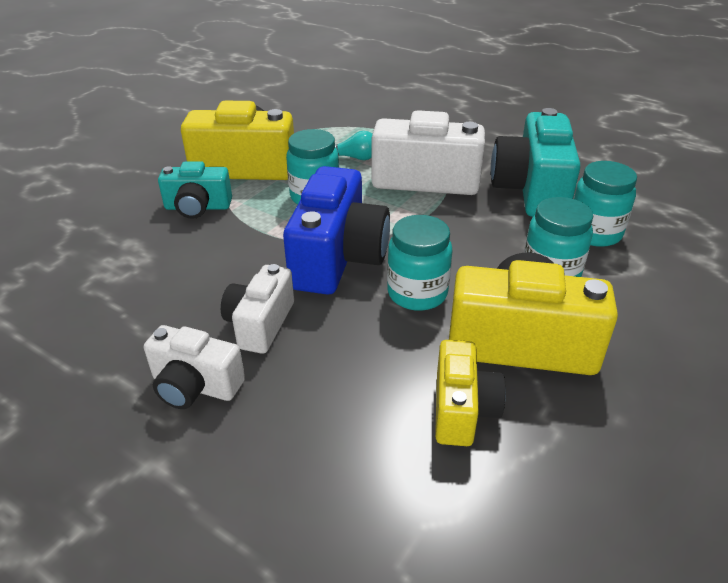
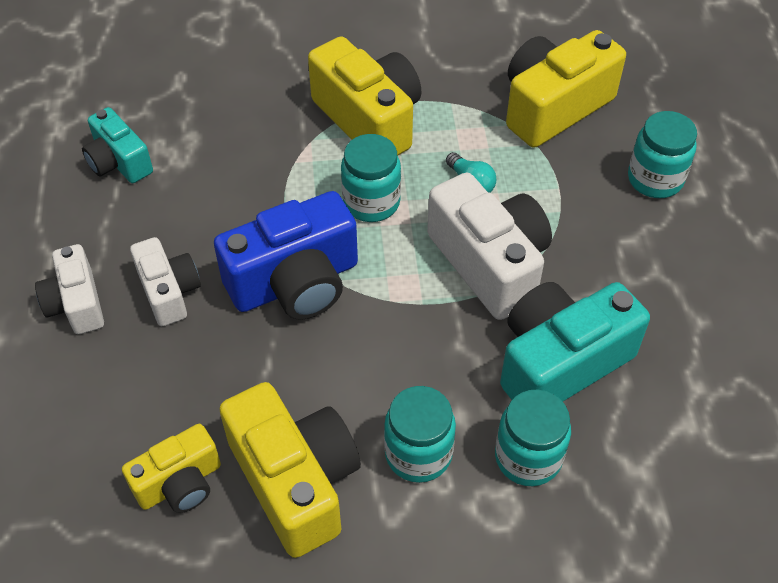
camera: 50 degrees right, 15 degrees up
turquoise camera [158,161,232,219] -> turquoise camera moved to [82,107,153,183]
white camera [221,264,294,354] -> white camera turned 90 degrees clockwise [130,237,201,326]
turquoise jar [387,215,453,311] -> turquoise jar moved to [628,111,697,198]
none -> yellow camera [506,30,626,148]

